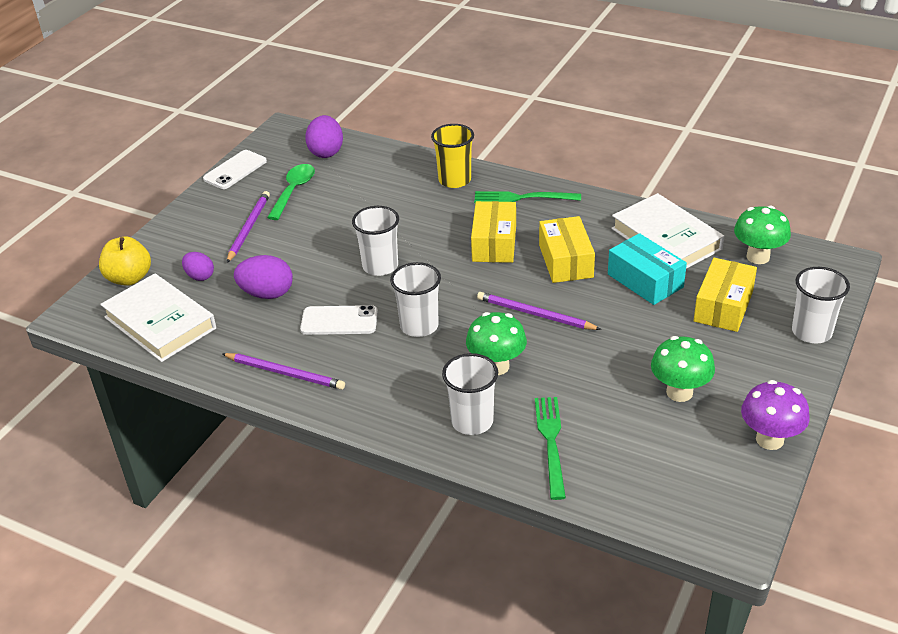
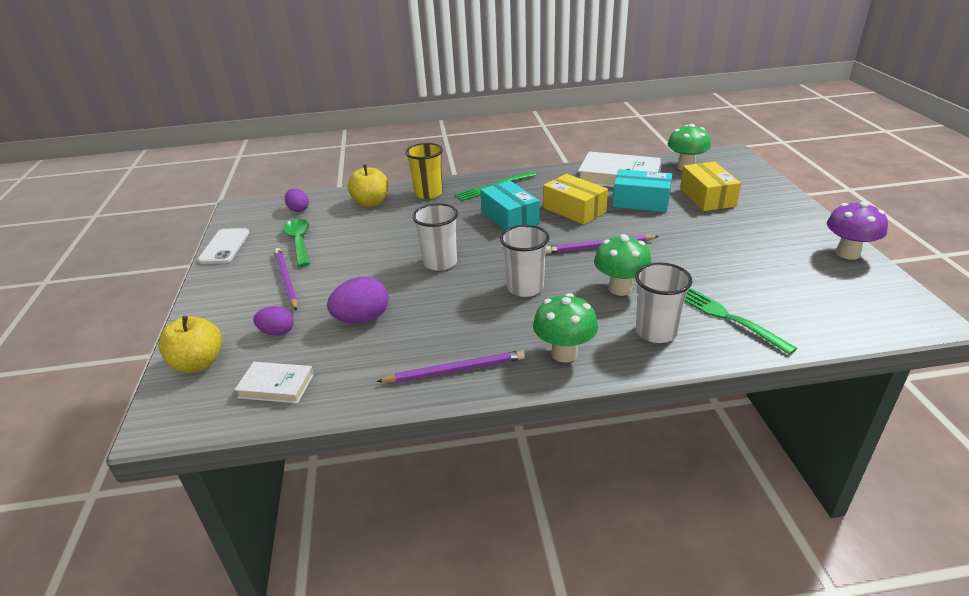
camera: 35 degrees left, 5 degrees down
white book [100,273,216,362] -> white book [234,362,314,403], size x0.55
white phone [300,305,378,335] -> none
purple egg [305,115,343,158] -> purple egg [285,189,309,212], size x0.64
yellow box [471,201,516,263] -> turquoise box [480,181,539,230]
green mushroom [651,336,715,402] -> green mushroom moved to [533,293,598,363]
white cup [792,267,850,344] -> none
none -> yellow apple [348,165,389,207]

